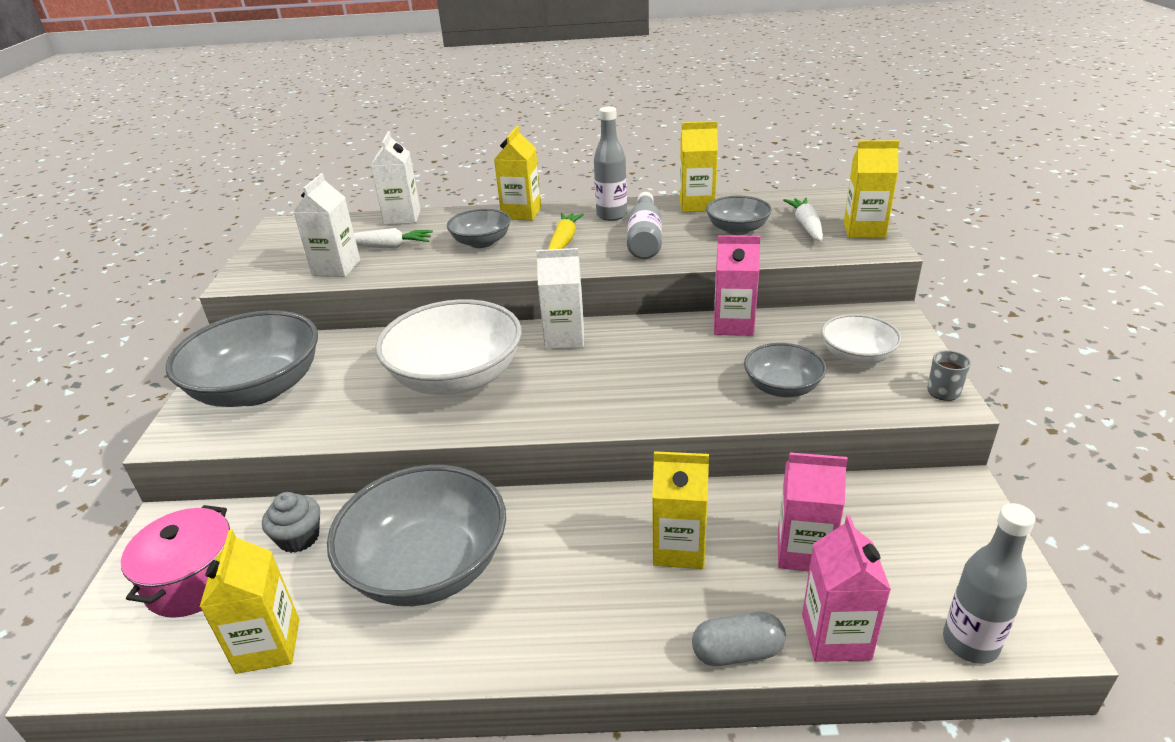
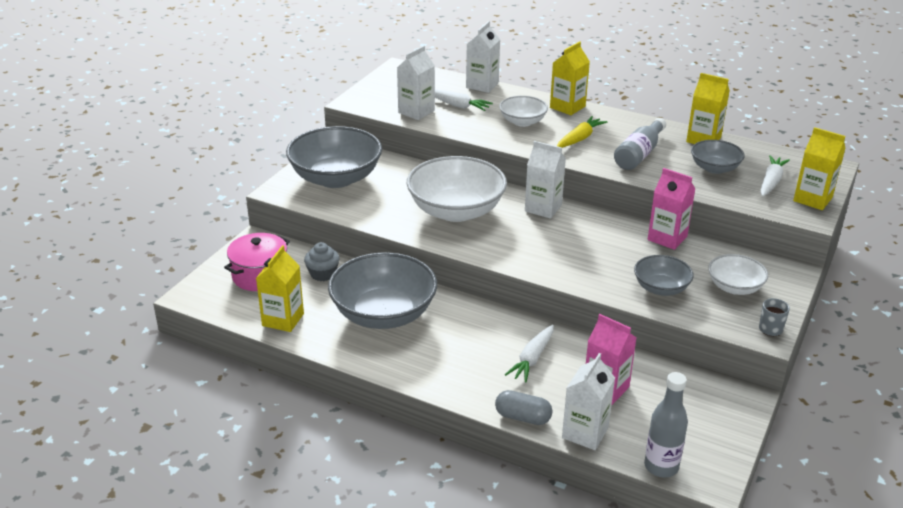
camera: 25 degrees right, 0 degrees up
grey bowl [447,209,511,248] -> white bowl [499,96,548,127]
grey bottle [594,107,627,221] -> none
yellow carton [652,451,709,569] -> white carrot [505,325,554,383]
pink carton [802,515,891,662] -> white carton [562,353,615,450]

